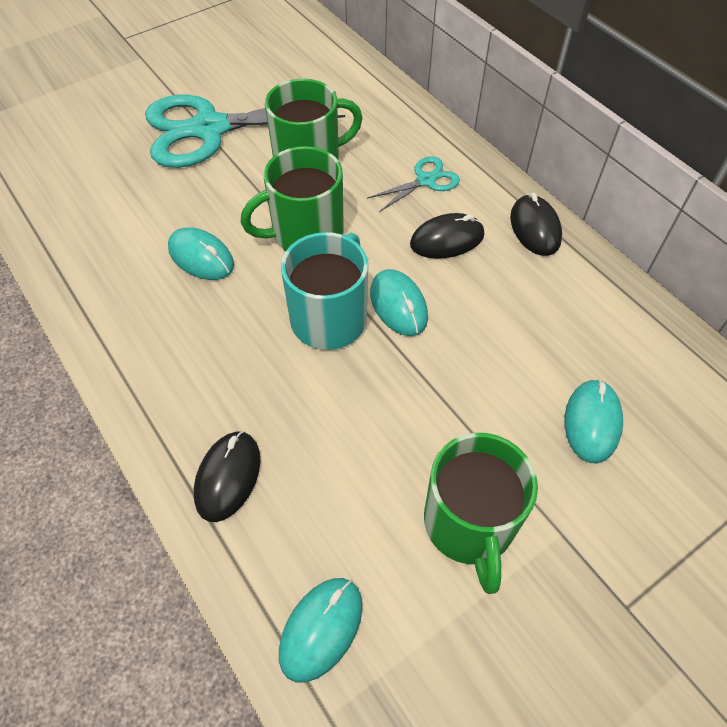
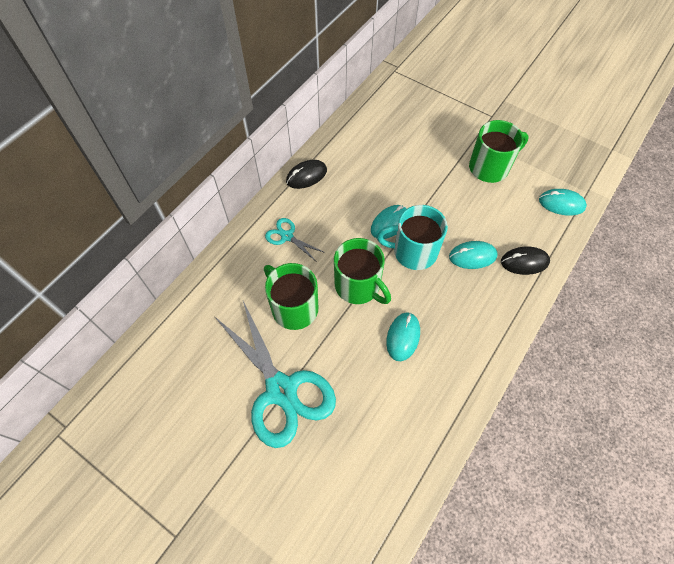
camera: 110 degrees left, 5 degrees up
black mouse [410,213,484,259] -> none
turquoise mouse [565,379,623,463] -> turquoise mouse moved to [449,241,497,269]

